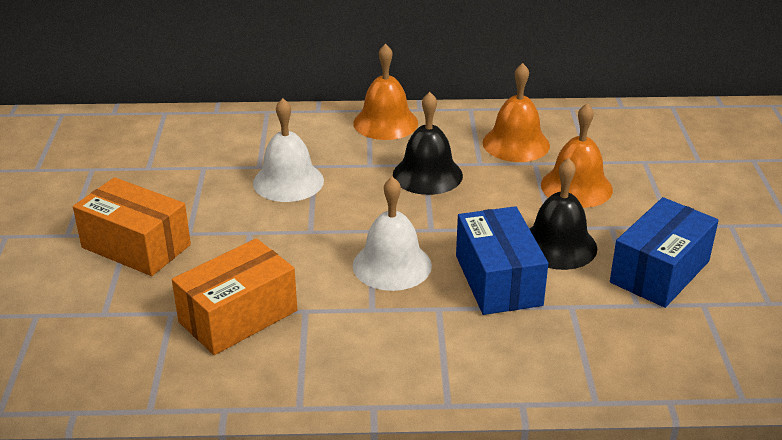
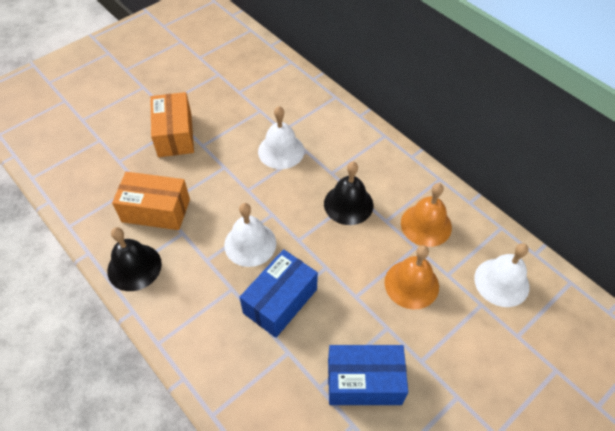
camera: 50 degrees right, 20 degrees up
orange bell [353,43,418,140] -> none
black bell [530,158,597,270] -> black bell moved to [107,227,162,291]
none -> white bell [474,243,530,307]

